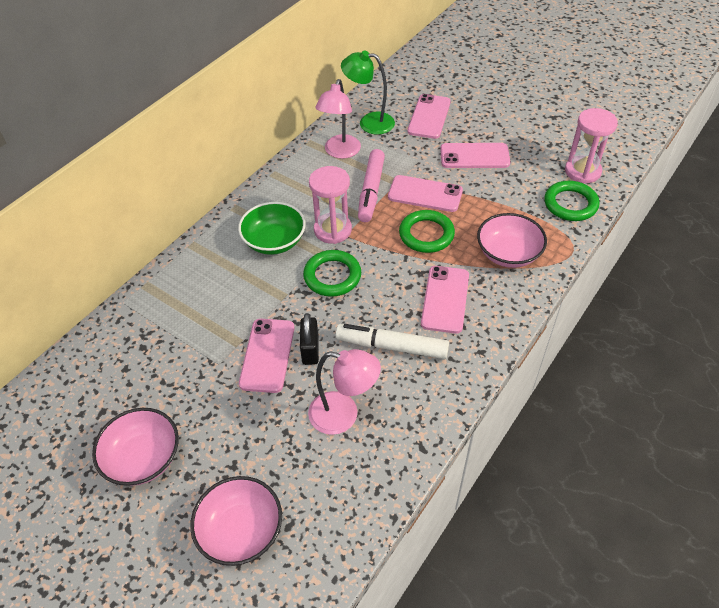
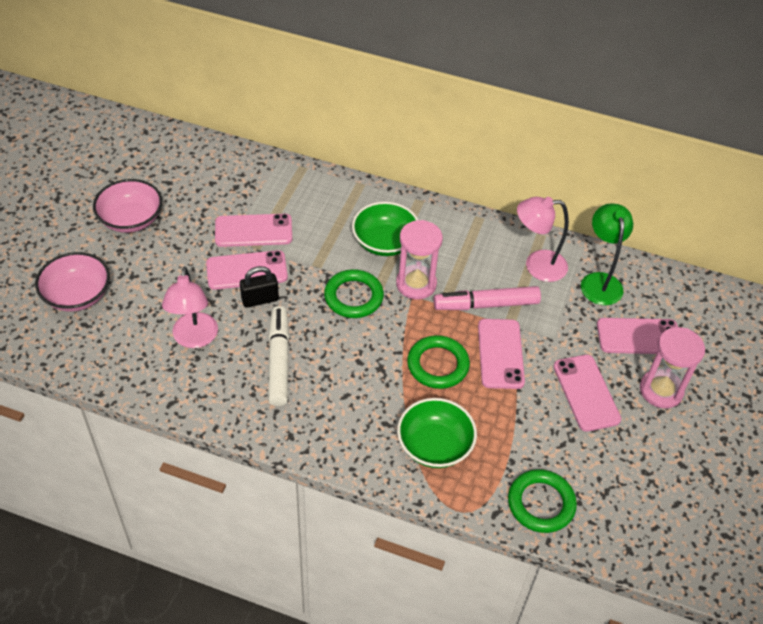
camera: 70 degrees right, 0 degrees up
pink phone [421,266,469,334] -> pink phone moved to [215,214,292,247]
pink bowl [477,213,547,268] -> green bowl [397,398,477,468]
pink hourglass [565,108,618,184] -> pink hourglass moved to [640,327,705,408]

